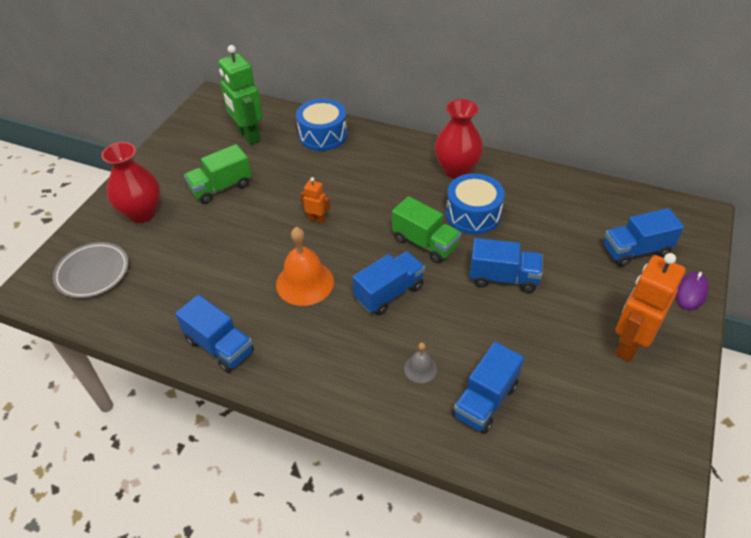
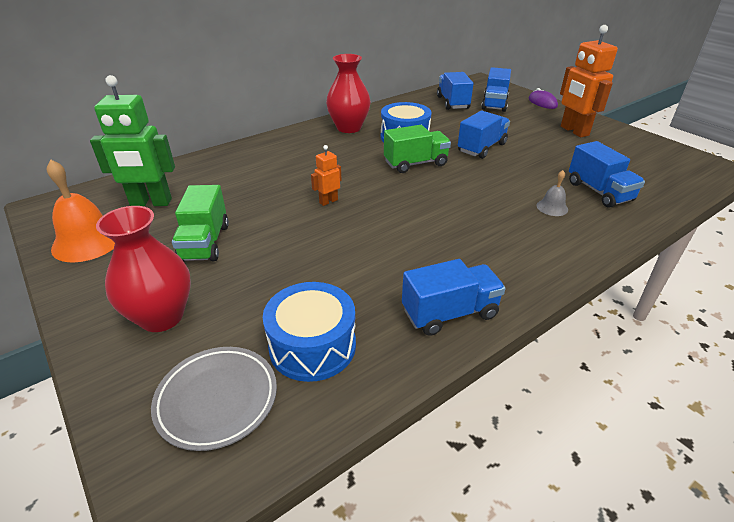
camera: 60 degrees left, 10 degrees down
orange bell [276,227,334,306] -> orange bell moved to [47,160,115,263]
blue drum [296,99,347,151] -> blue drum moved to [263,282,356,382]
blue truck [353,251,425,315] -> blue truck moved to [437,72,473,110]

